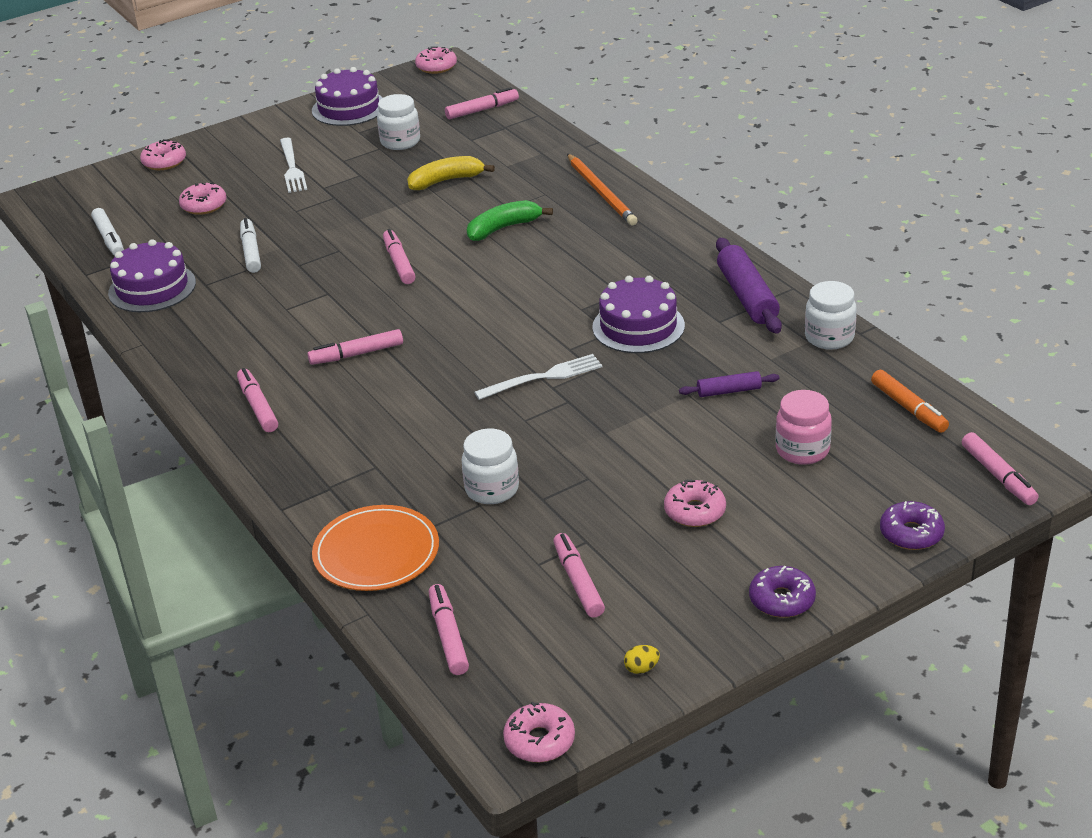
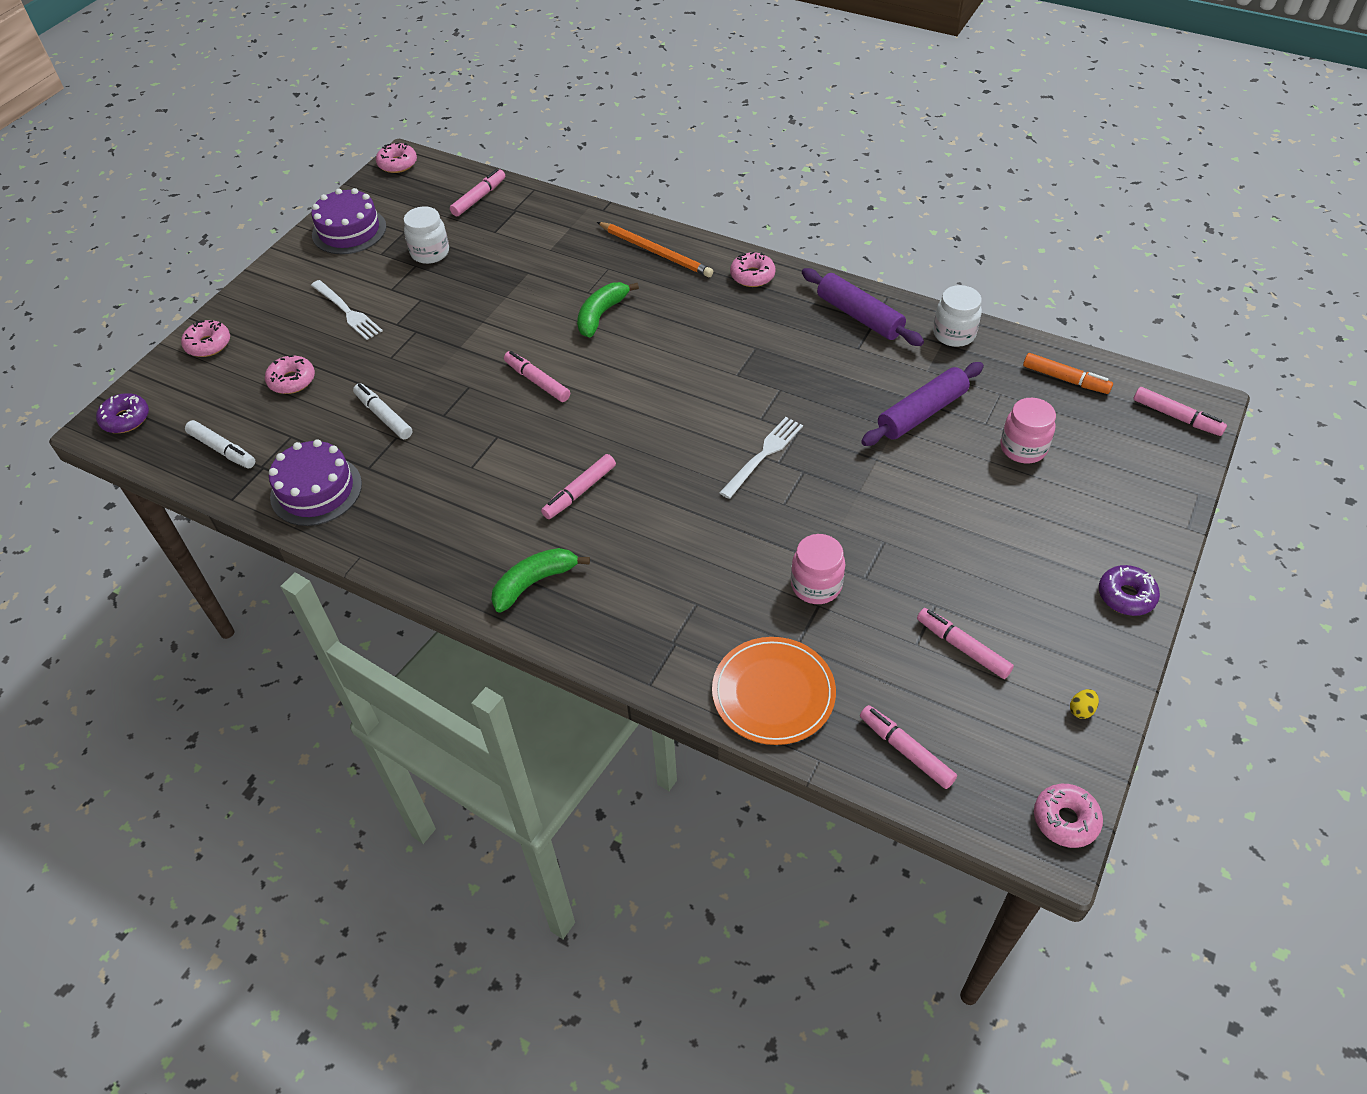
camera: 30 degrees left, 15 degrees up
pink marker [237,368,278,432] -> green banana [491,548,590,612]
yellow banana [407,156,495,190] -> none
white jar [462,429,519,504] -> pink jar [791,534,845,604]
purple cake [592,276,685,353] -> none
pink donut [664,479,726,527] -> pink donut moved to [730,252,776,287]
purple rolling pin [679,371,779,397] -> purple rolling pin [861,362,984,446], size x1.83
purple donut [880,501,945,550] -> purple donut moved to [96,393,149,433]

